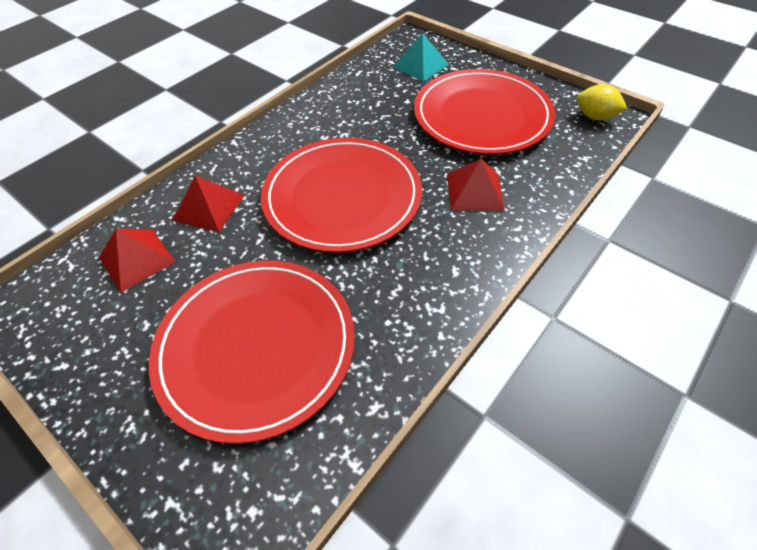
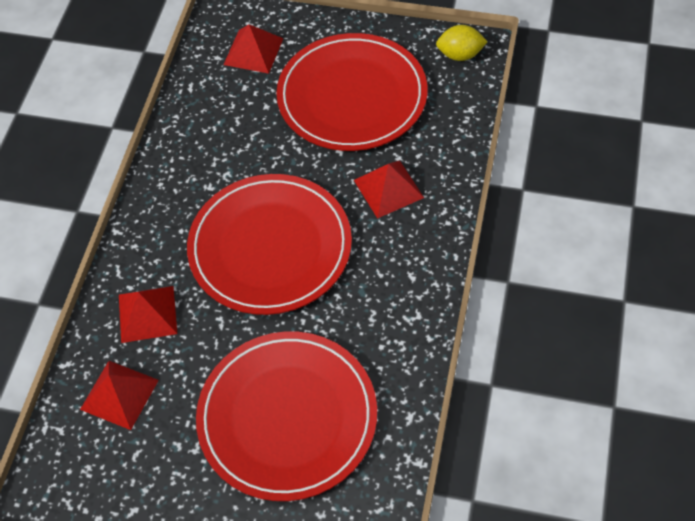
camera: 25 degrees left, 5 degrees up
turquoise pyramid [393,33,449,82] -> red pyramid [223,24,284,74]

